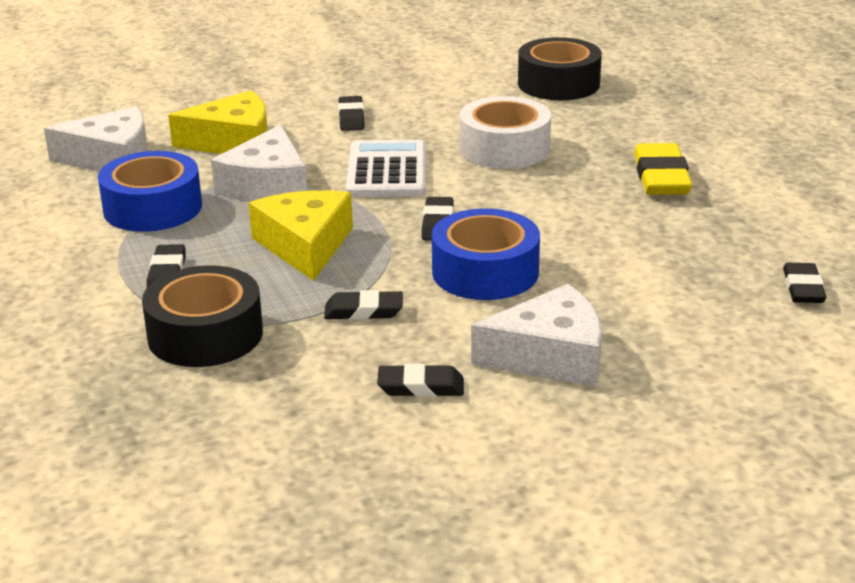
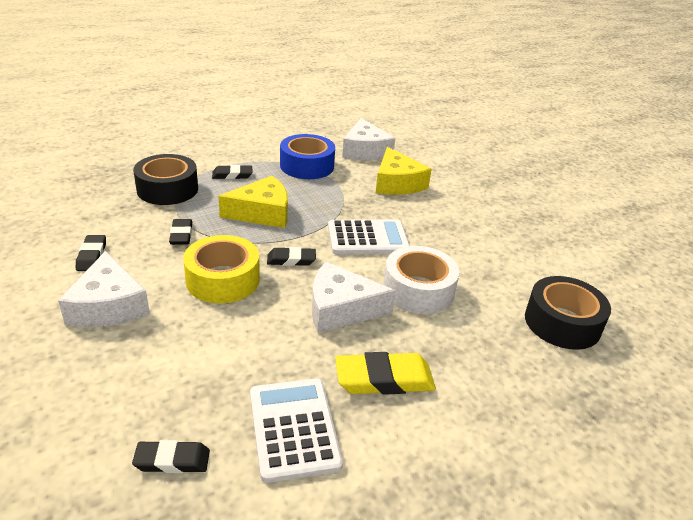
camera: 80 degrees right, 5 degrees up
white cheese [211,125,307,202] -> white cheese moved to [312,262,396,333]
black eraser [338,96,365,131] -> none
blue tape [432,208,540,300] -> yellow tape [183,235,260,303]
none -> white calculator [250,379,343,483]

